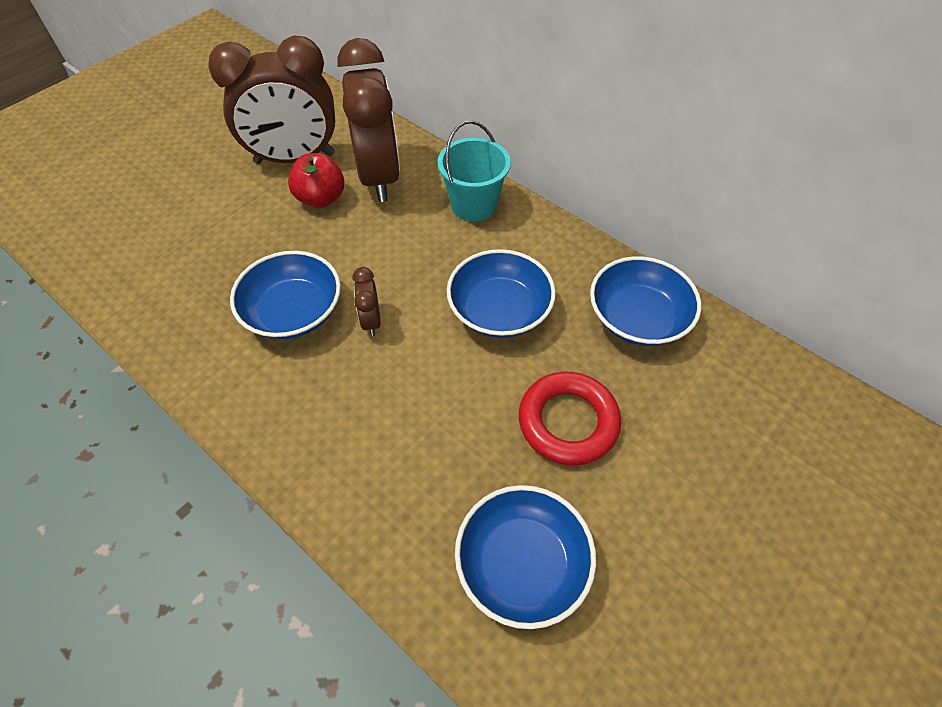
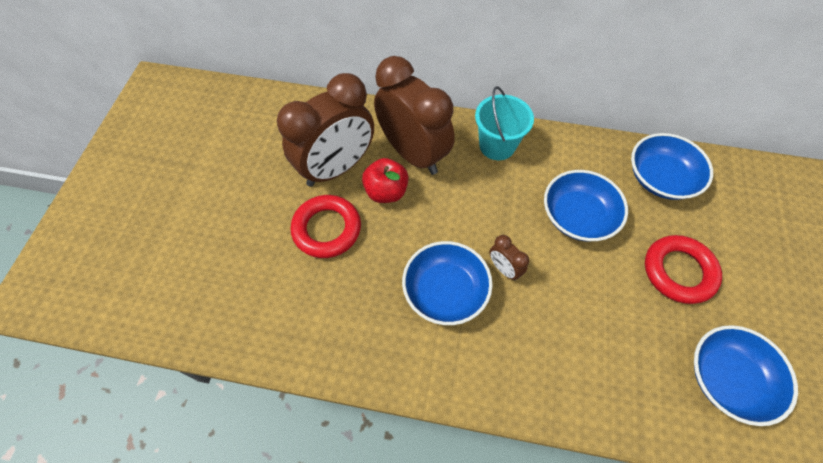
camera: 30 degrees left, 5 degrees up
none -> red ring [290,195,361,258]

